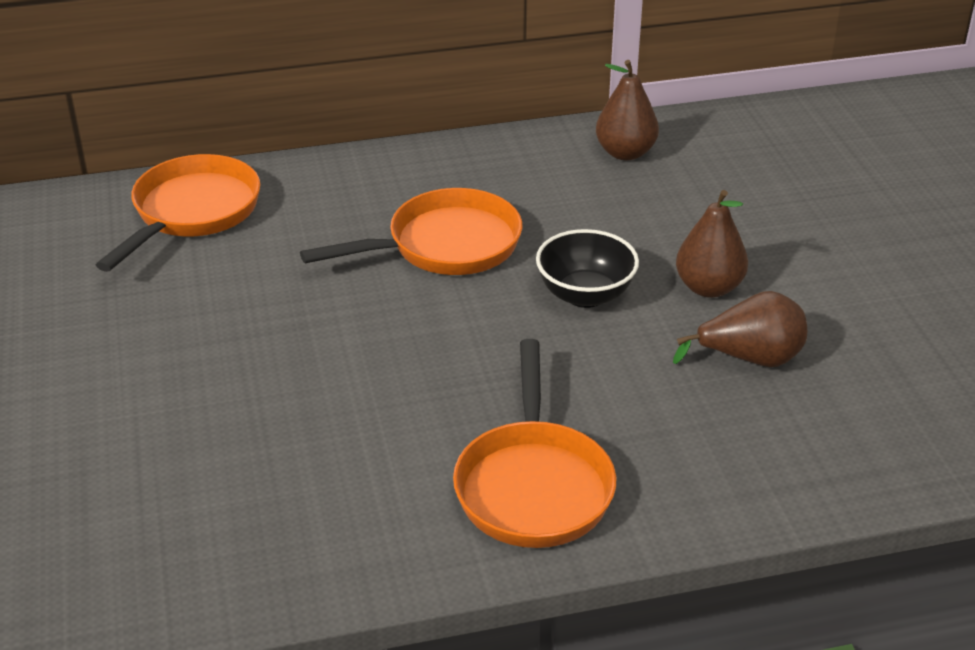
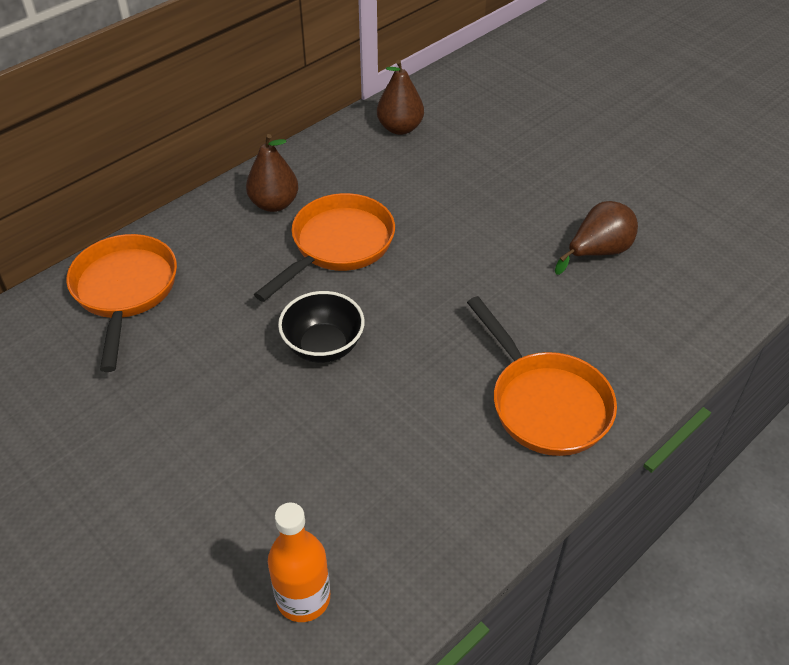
camera: 30 degrees left, 10 degrees up
black bowl [536,229,639,308] -> black bowl moved to [278,291,365,363]
brown pear [676,190,748,298] -> brown pear moved to [246,134,299,212]
none -> orange bottle [268,503,330,622]

